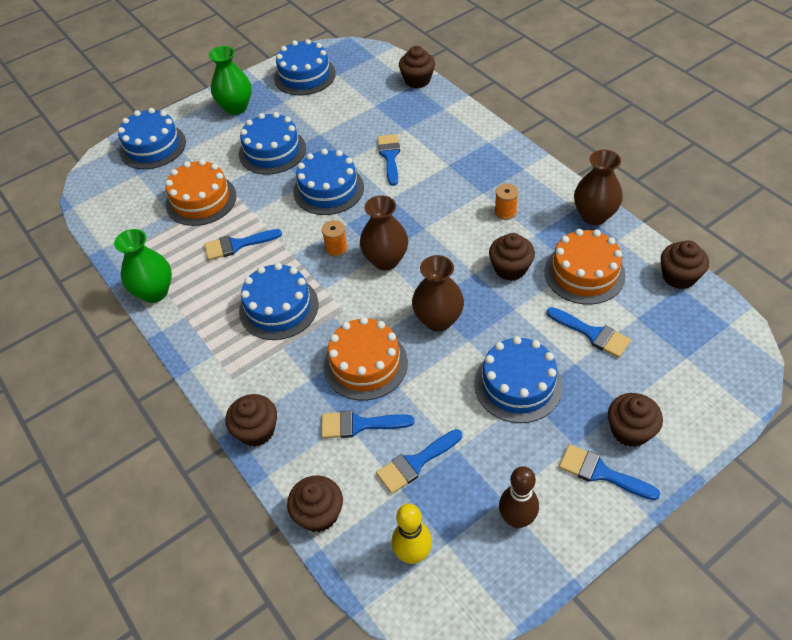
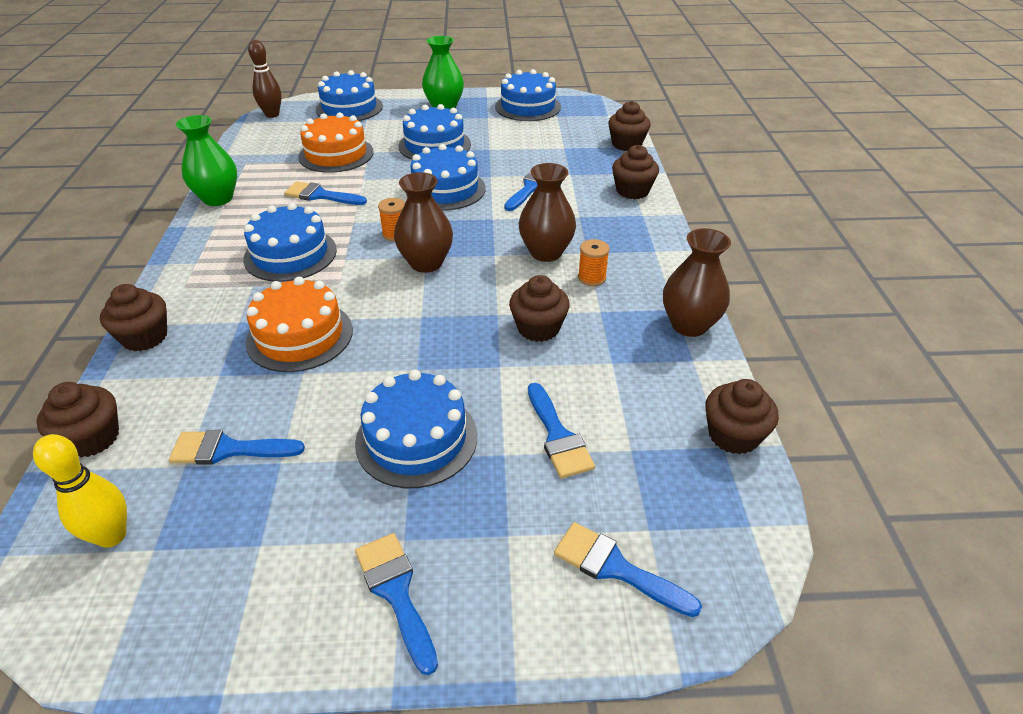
camera: 30 degrees right, 10 degrees down
blue brush [321,410,414,438] -> blue brush moved to [554,522,702,617]
brown vase [412,255,464,332] -> brown vase moved to [519,163,576,262]
brown bowling pin [499,466,539,528] -> brown bowling pin moved to [248,40,282,118]
orange cake [544,229,626,305] -> none
brown cupcake [608,393,663,447] -> brown cupcake moved to [612,145,659,199]

